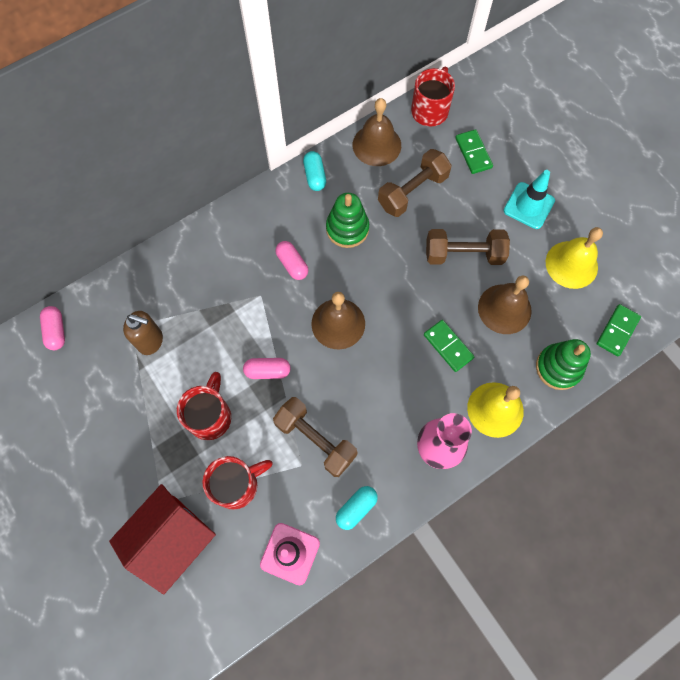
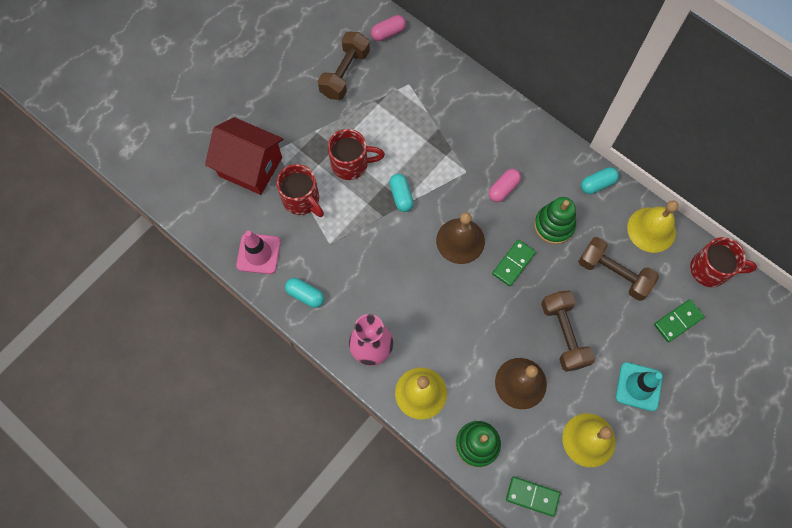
camera: 75 degrees right, 0 degrees up
brown soap dispenser [123,311,163,355] -> none
pink capsule [243,358,291,379] -> turquoise capsule [389,174,414,212]
brown dumbbell [273,397,358,477] -> brown dumbbell moved to [318,32,370,100]
brown bell [353,98,401,166] -> yellow bell [627,200,679,253]
green domino [424,320,474,372] -> green domino moved to [492,240,536,286]

